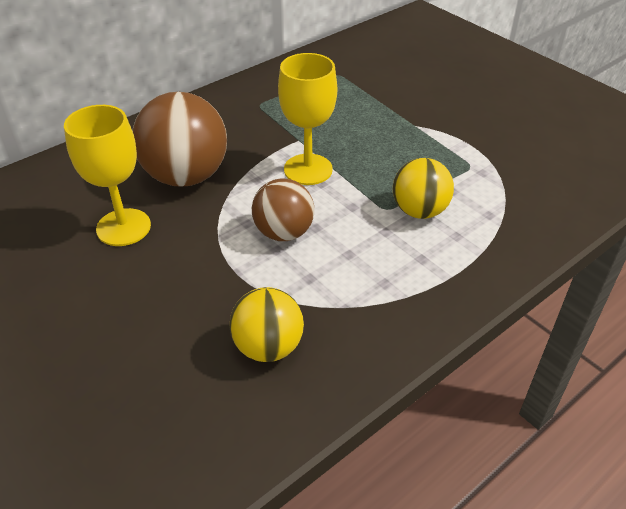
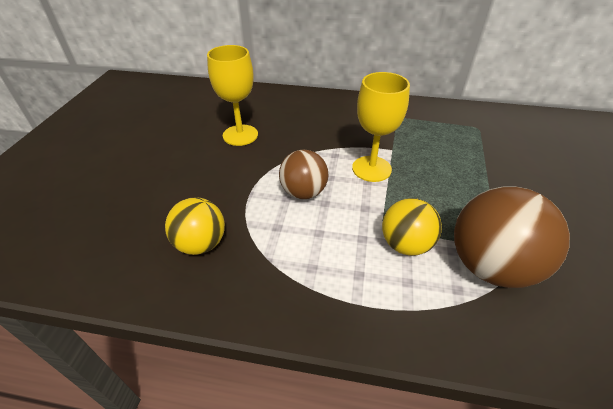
camera: 50 degrees right, 0 degrees up
brown ball [133,92,227,186] -> brown ball moved to [454,187,570,288]

